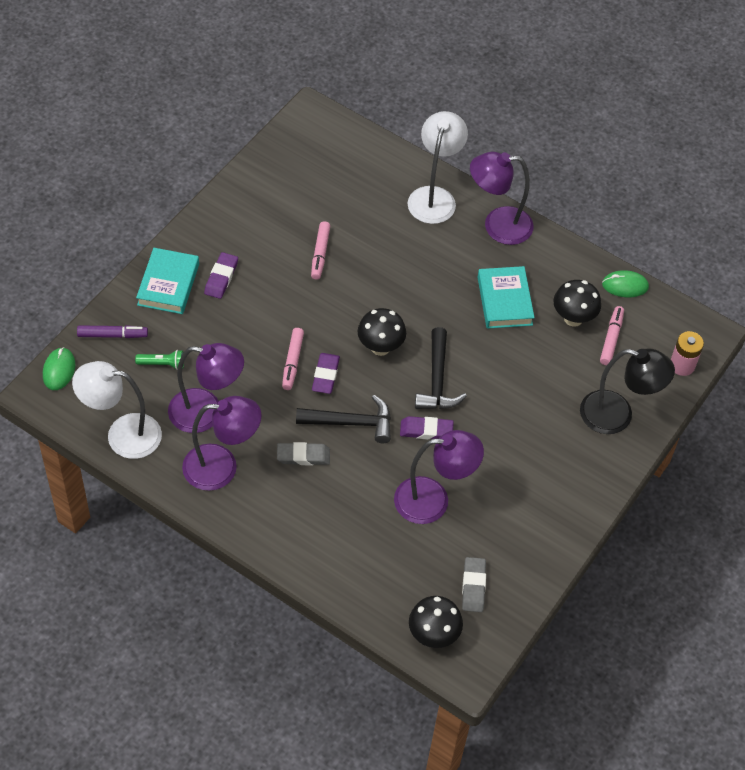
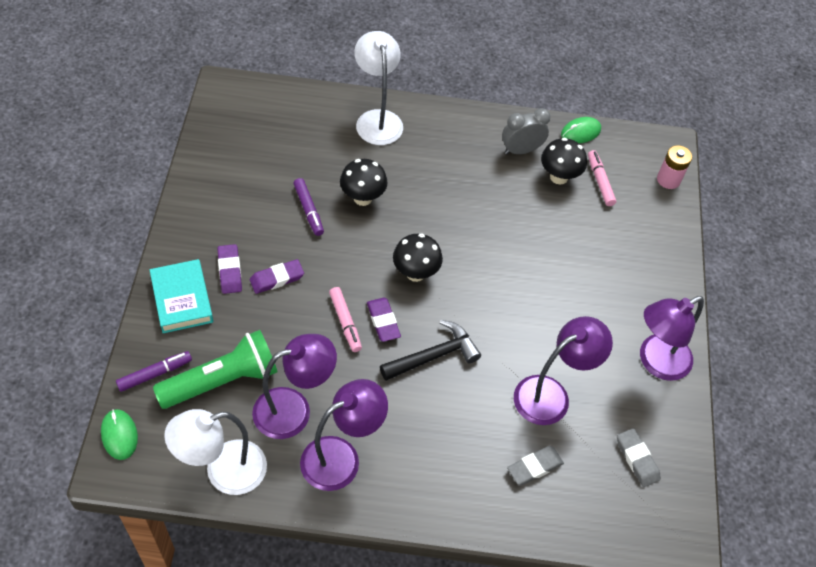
camera: 30 degrees left, 0 degrees up
green flashlight [135,350,184,370] -> green flashlight [153,330,278,409], size x2.29
grey eraser [277,442,330,465] -> grey eraser moved to [507,446,564,485]
pink marker [311,221,330,280] -> purple marker [293,178,324,236]
purple eraser [400,416,454,439] -> purple eraser moved to [250,259,304,294]
black mushroom [409,596,463,648] -> black mushroom moved to [340,159,388,206]
black hammer [415,327,467,409] -> none
purple lamp [470,152,534,245] -> purple lamp moved to [640,296,704,381]
turquoise book [477,266,535,329] -> none
black lamp [580,348,675,434] -> none
none -> grey clock [502,108,550,155]

